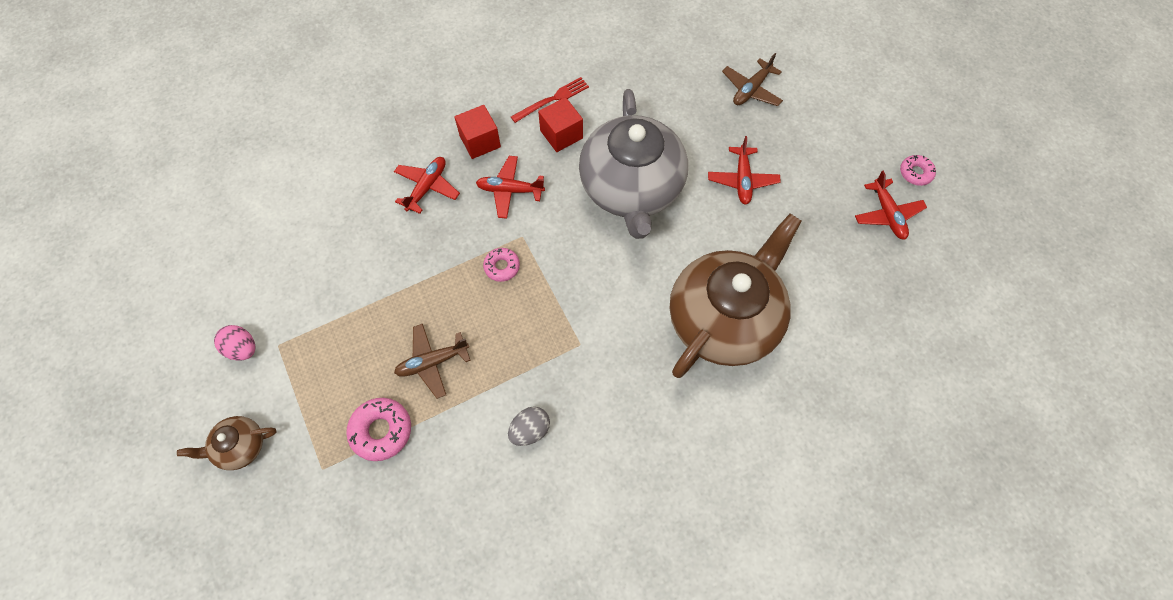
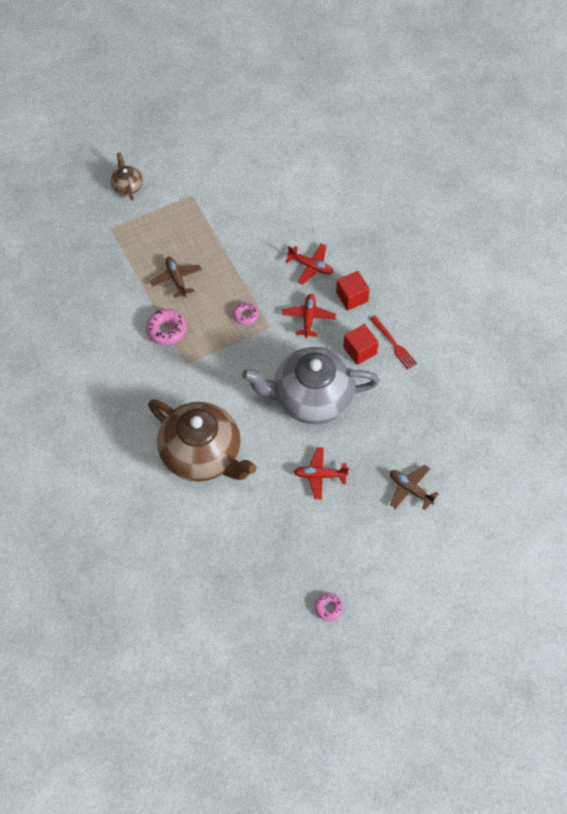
camera: 90 degrees right, 5 degrees down
pink egg [214,325,255,361] -> none
pink donut [346,398,411,461] -> pink donut moved to [146,309,187,345]
grey egg [508,407,550,446] -> none
red plane [855,170,927,240] -> none

